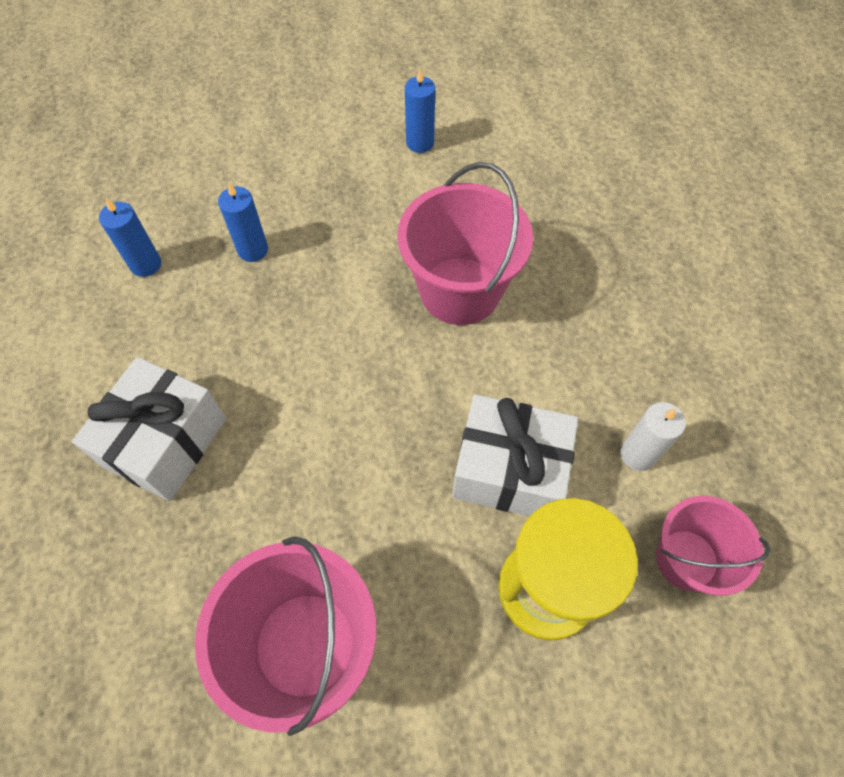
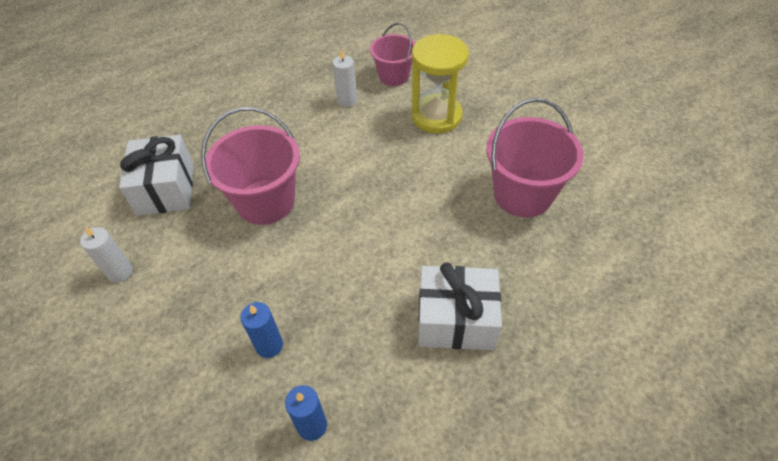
camera: 110 degrees left, 10 degrees down
blue candle [405,69,435,153] -> white candle [80,227,133,283]
white gift [452,395,578,516] -> white gift moved to [119,135,194,216]

